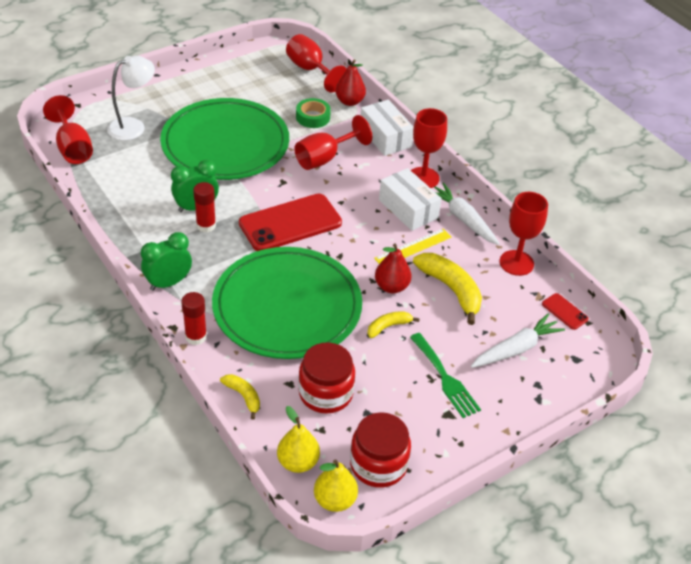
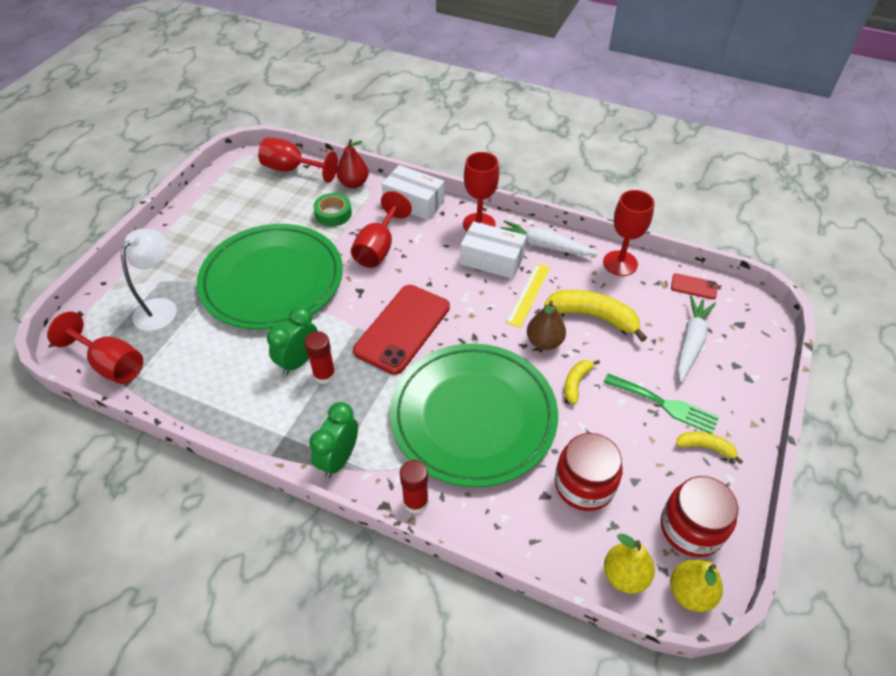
camera: 30 degrees left, 5 degrees up
yellow banana [220,374,260,420] -> yellow banana moved to [676,432,743,464]
red pear [375,244,412,293] -> brown pear [527,300,566,350]

